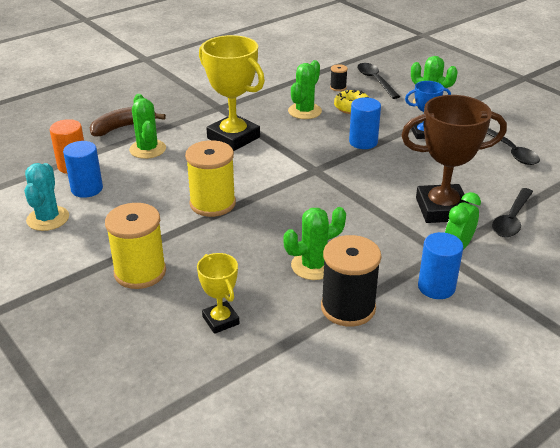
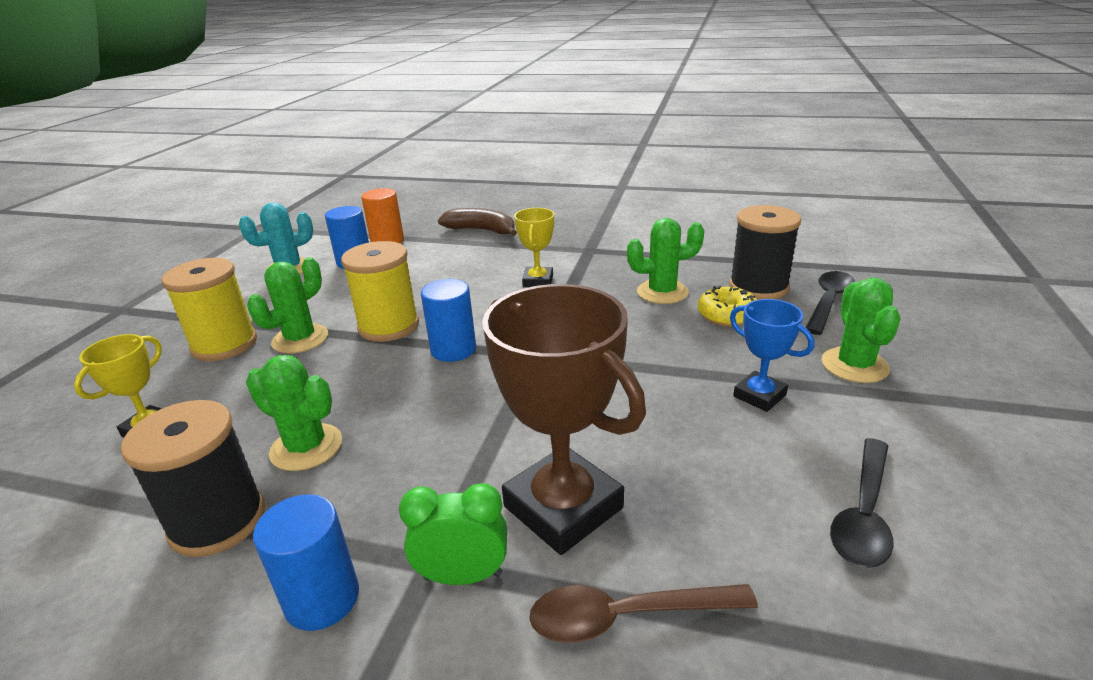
camera: 55 degrees right, 5 degrees down
green cactus [129,94,166,159] -> green cactus moved to [247,257,328,354]
yellow trophy [199,35,265,151] -> yellow trophy [514,208,554,287], size x0.53
black spool [330,64,348,91] -> black spool [729,205,801,300], size x2.20
blue cylinder [349,97,381,149] -> blue cylinder moved to [421,279,476,362]
black spoon [492,188,533,237] -> brown spoon [529,584,758,643]

